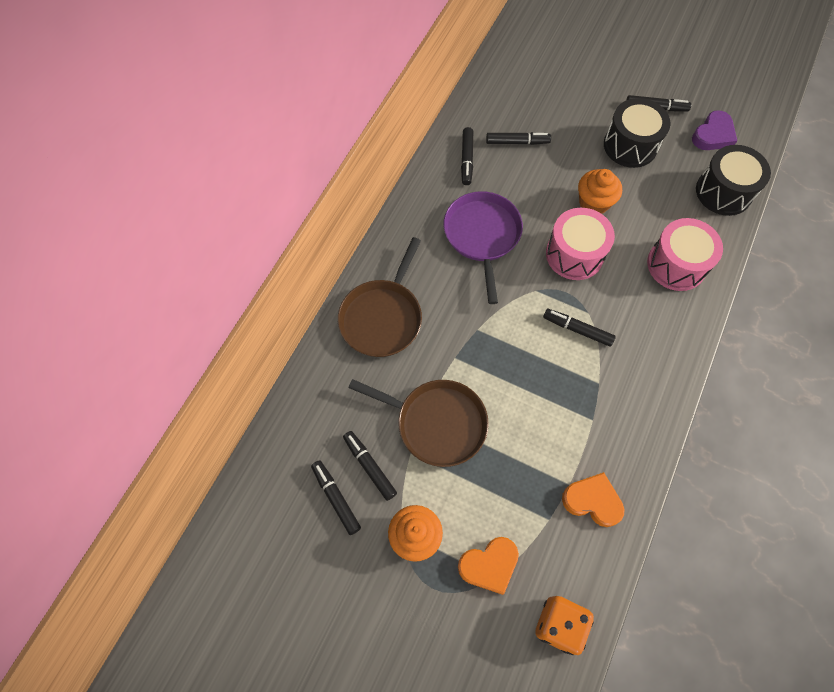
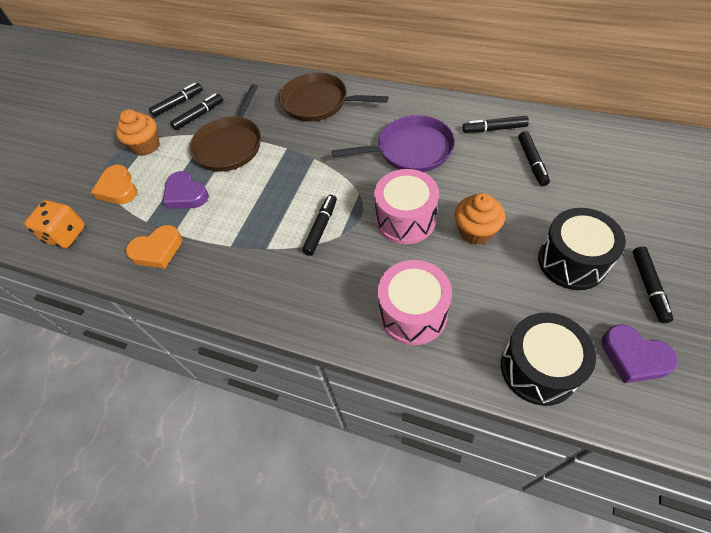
camera: 90 degrees right, 10 degrees down
orange heart [562,472,625,527] -> orange heart turned 45 degrees clockwise [126,225,182,269]
none -> purple heart [163,171,209,209]

